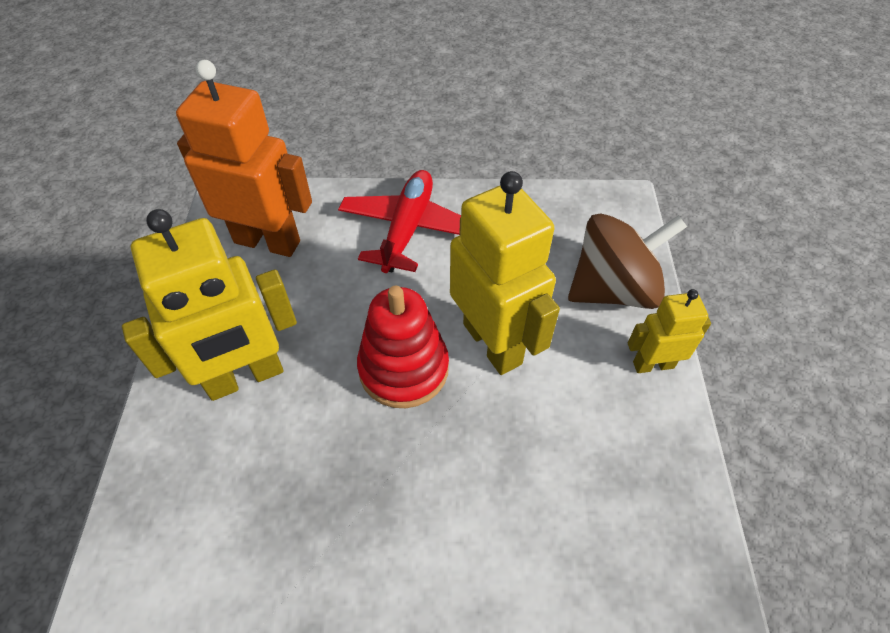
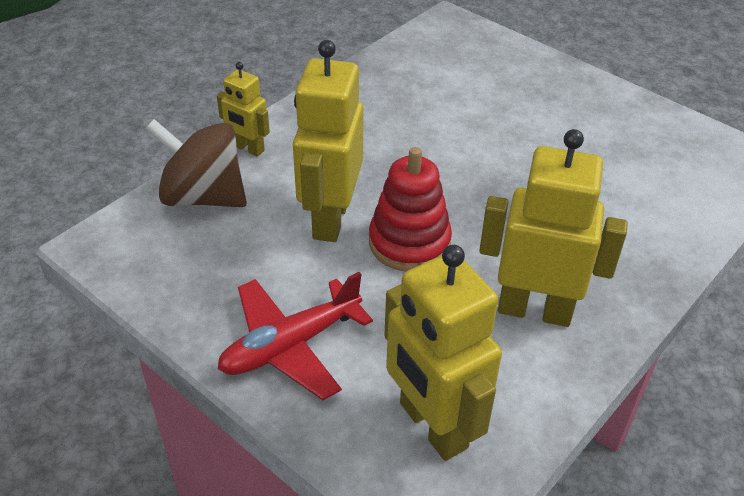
camera: 140 degrees left, 10 degrees down
orange robot [176,60,312,257] -> yellow robot [384,245,502,461]

